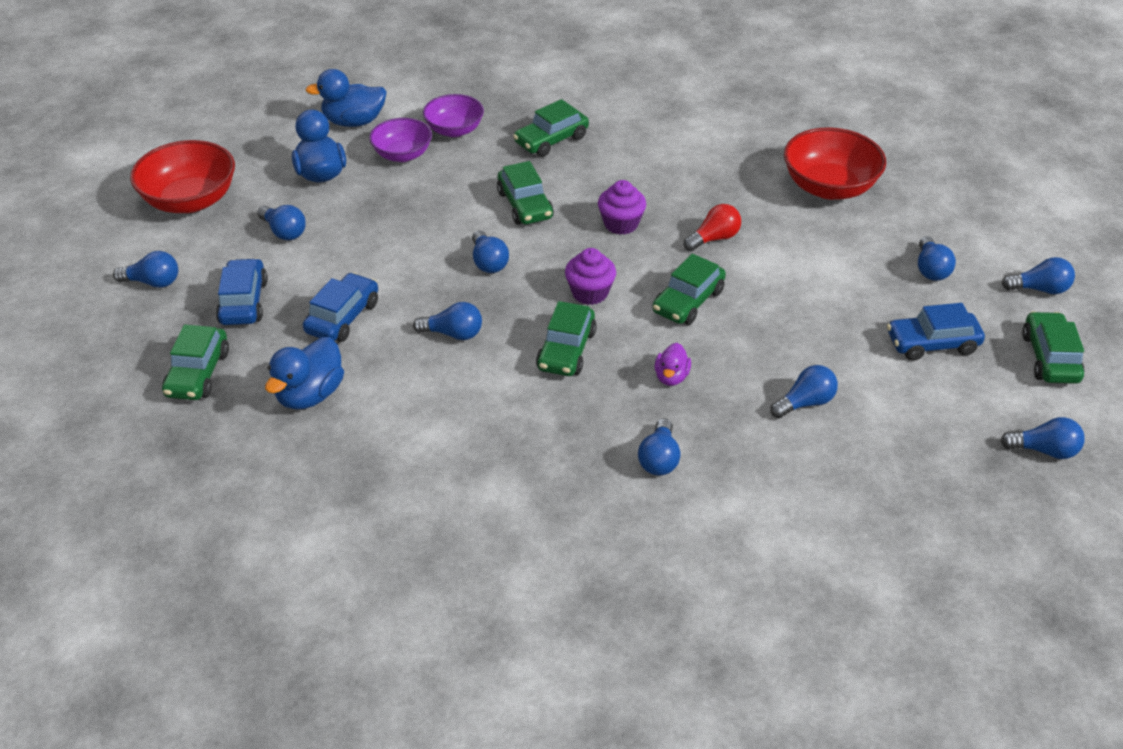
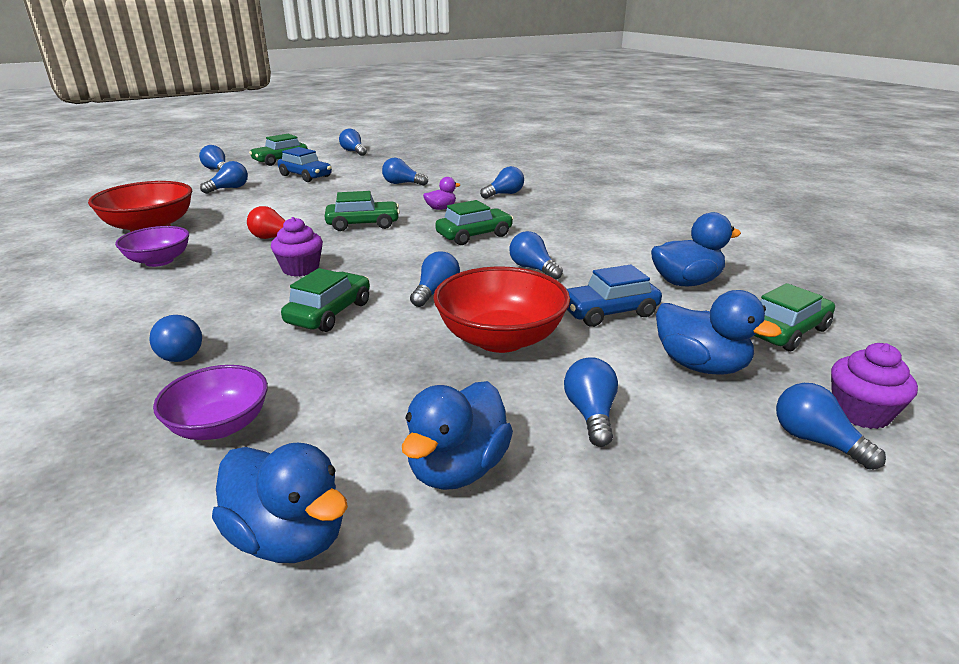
camera: 135 degrees left, 15 degrees down
red bowl [130,140,235,213] -> red bowl moved to [433,267,570,353]
blue car [216,258,268,325] -> blue duck [656,290,782,374]
purple bowl [369,118,432,162] -> purple bowl moved to [115,226,189,267]
green car [513,99,589,157] -> blue light bulb [149,315,202,362]
purple cupcake [565,248,616,305] -> purple cupcake moved to [831,343,918,429]

